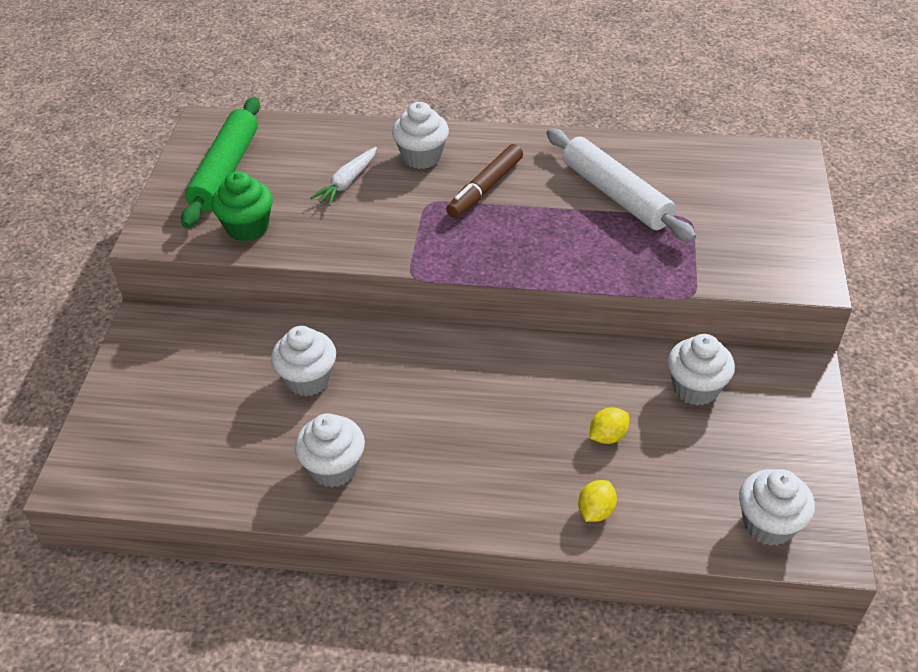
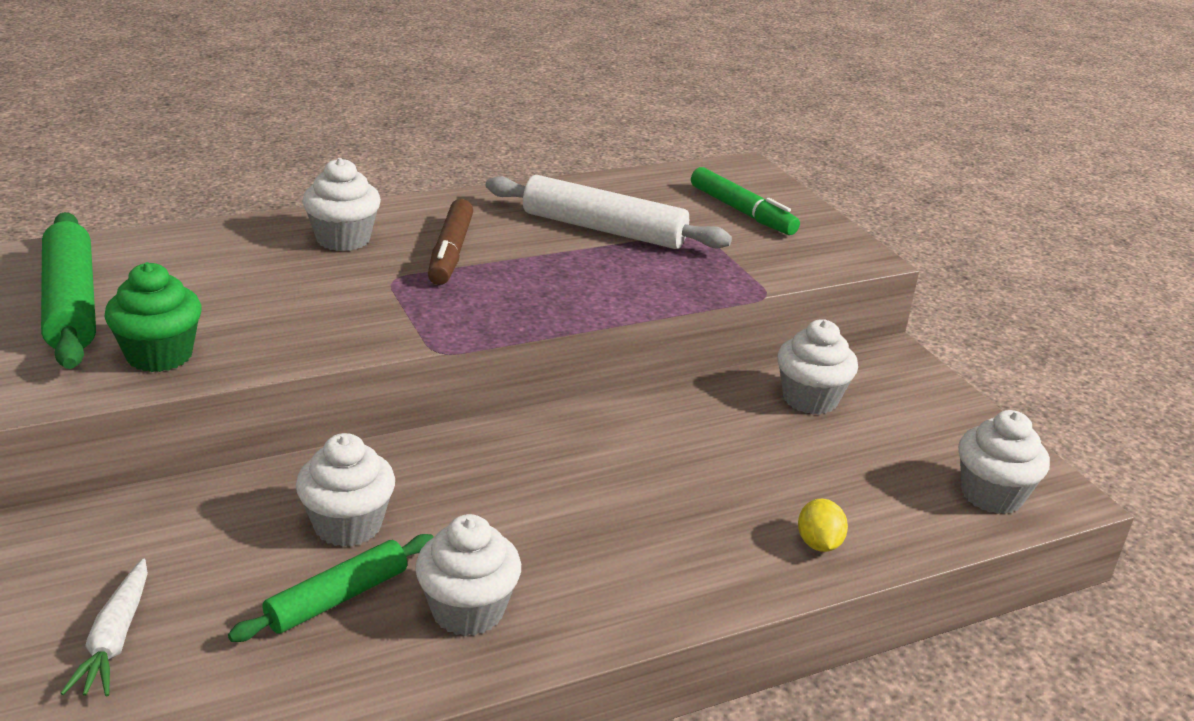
camera: 35 degrees left, 15 degrees down
white carrot [310,147,377,206] -> white carrot moved to [60,559,148,696]
yellow lemon [590,407,629,444] -> none
none -> green rolling pin [228,534,433,642]
none -> green marker [691,167,800,235]

